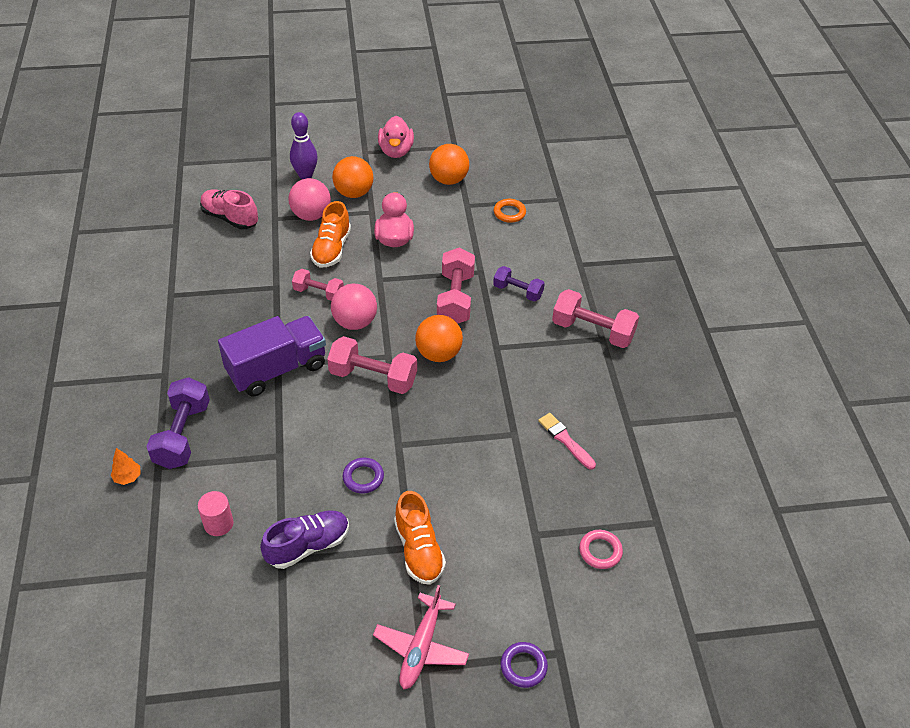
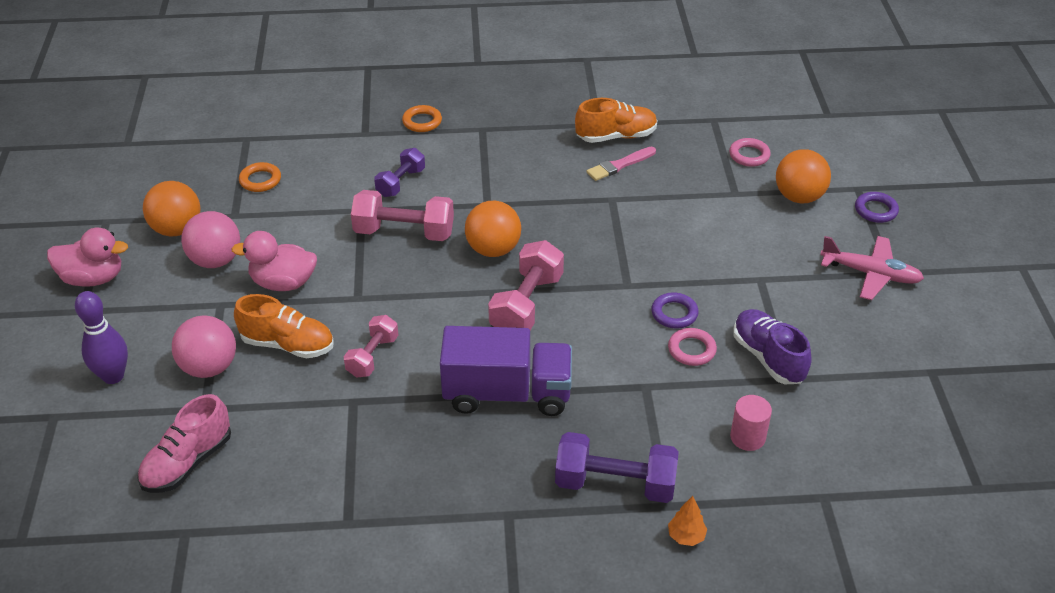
camera: 85 degrees left, 5 degrees down
purple truck [218,316,326,396] -> purple truck turned 120 degrees clockwise [440,326,572,416]
pink ball [331,284,377,330] -> pink ball moved to [181,211,240,268]
orange ball [332,156,374,198] -> orange ball moved to [776,149,831,203]
orange shoe [394,491,446,585] -> orange shoe moved to [575,98,657,143]
pink dumbbell [552,289,639,348] -> none
none -> orange ring [402,105,442,132]
none -> pink ring [668,328,717,366]

